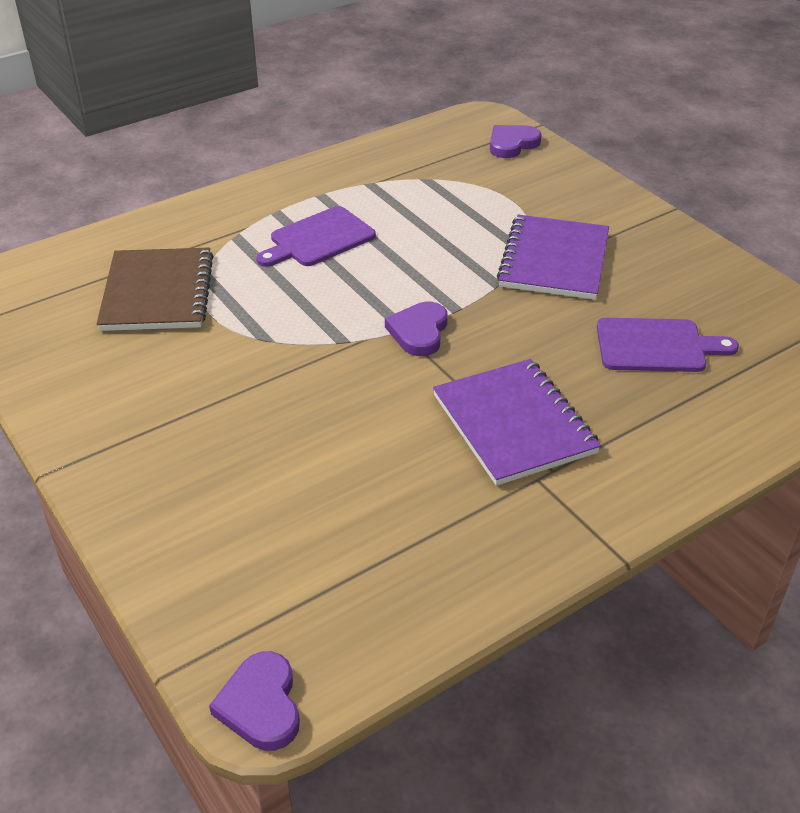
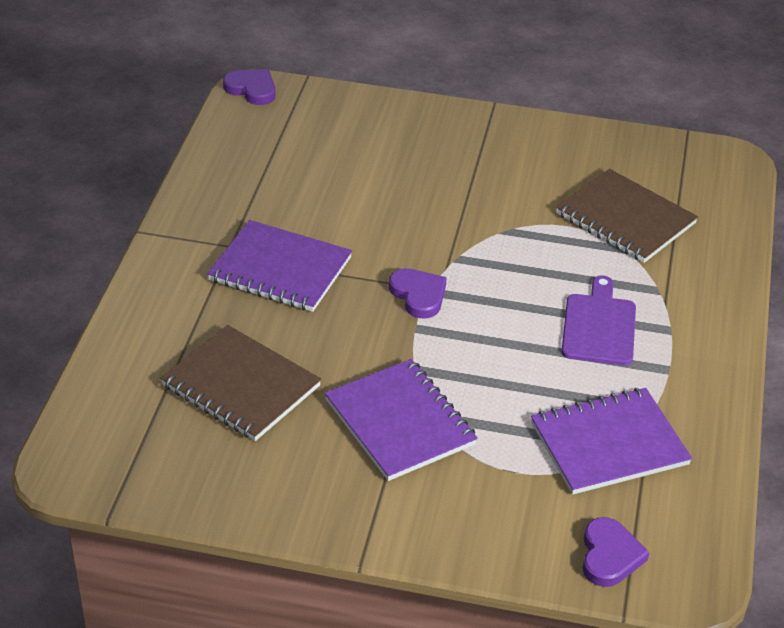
camera: 135 degrees right, 0 degrees up
purple cutting board [597,318,739,372] -> brown notebook [160,325,321,441]
none -> purple notebook [531,388,692,495]

